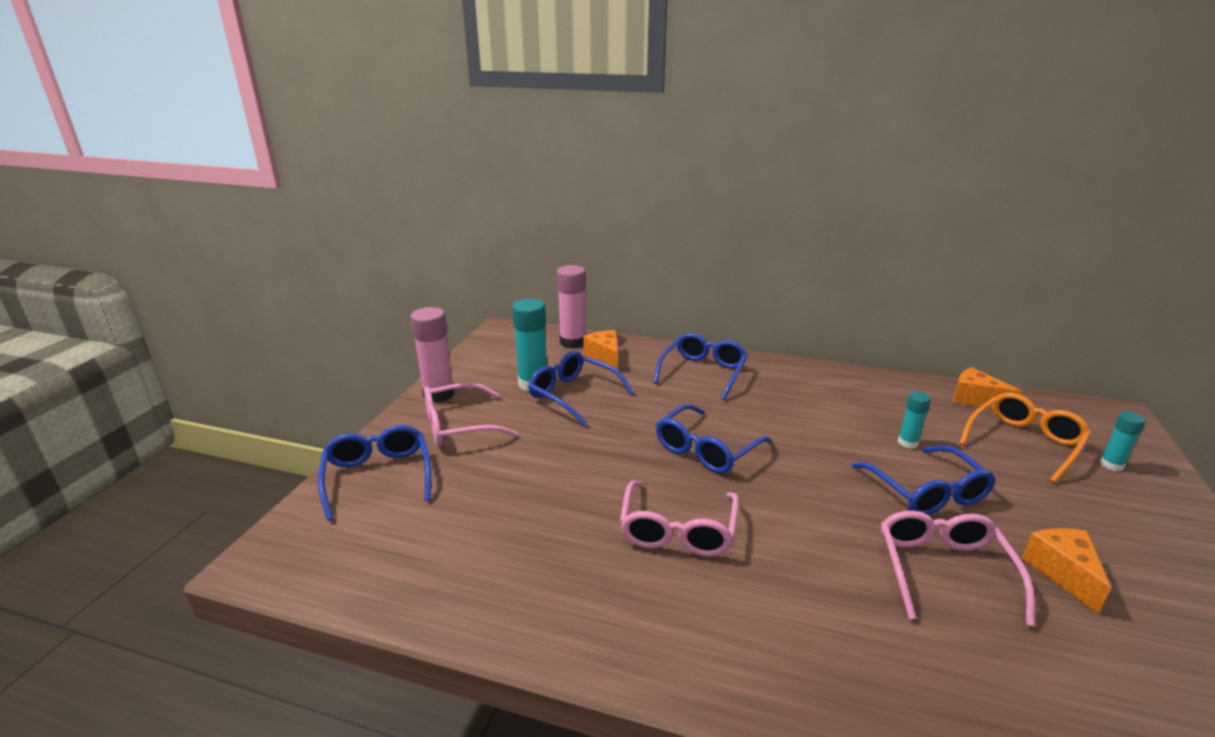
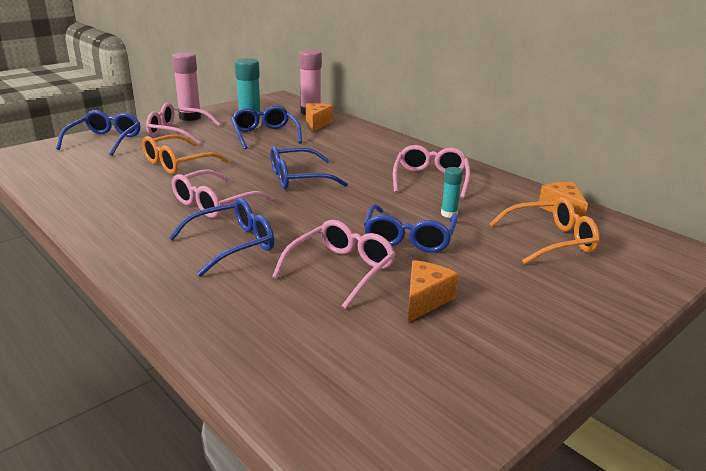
camera: 30 degrees right, 0 degrees up
blue glasses [653,333,748,400] -> blue glasses moved to [169,198,274,277]
turquoise glue stick [1100,411,1146,471] -> none
none -> orange glasses [142,134,229,174]
none -> pink glasses [393,145,470,199]

